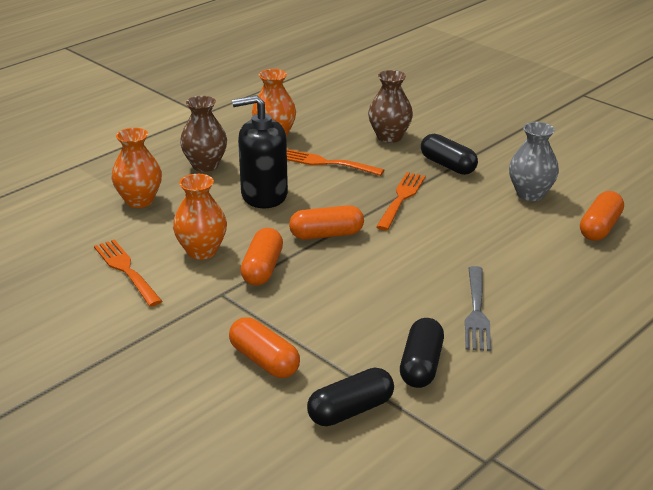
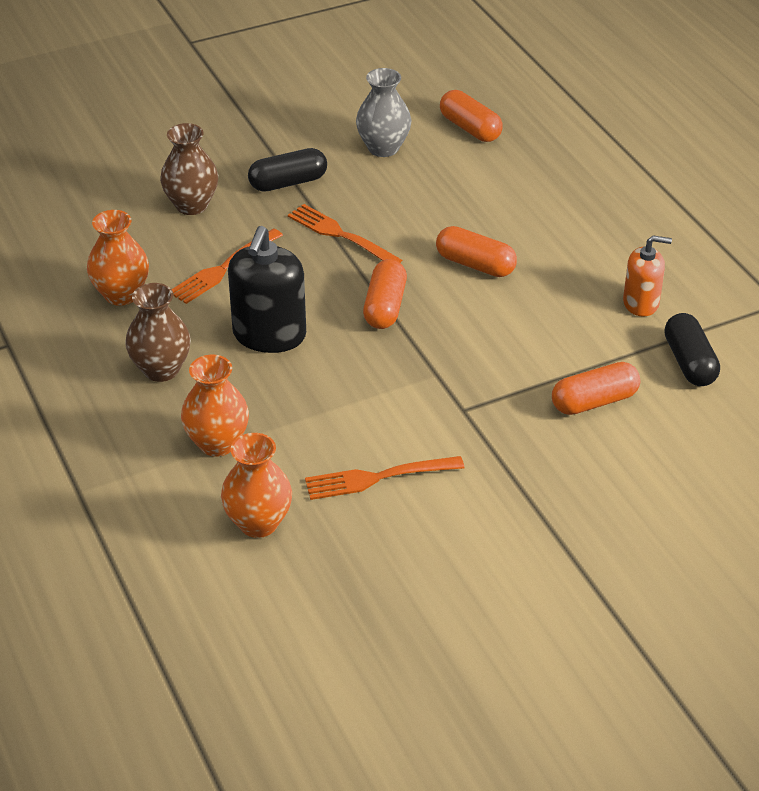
camera: 70 degrees left, 10 degrees up
orange vase [173,174,227,260] -> orange vase moved to [221,433,292,538]
orange capsule [240,228,283,285] -> orange capsule moved to [436,226,517,277]
black capsule [400,318,444,388] -> orange soap dispenser [623,235,672,317]
grey fork [465,266,491,351] -> none

